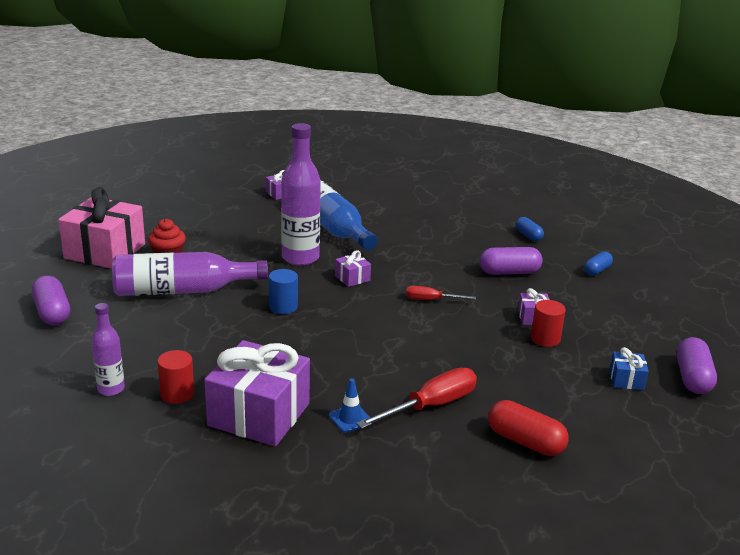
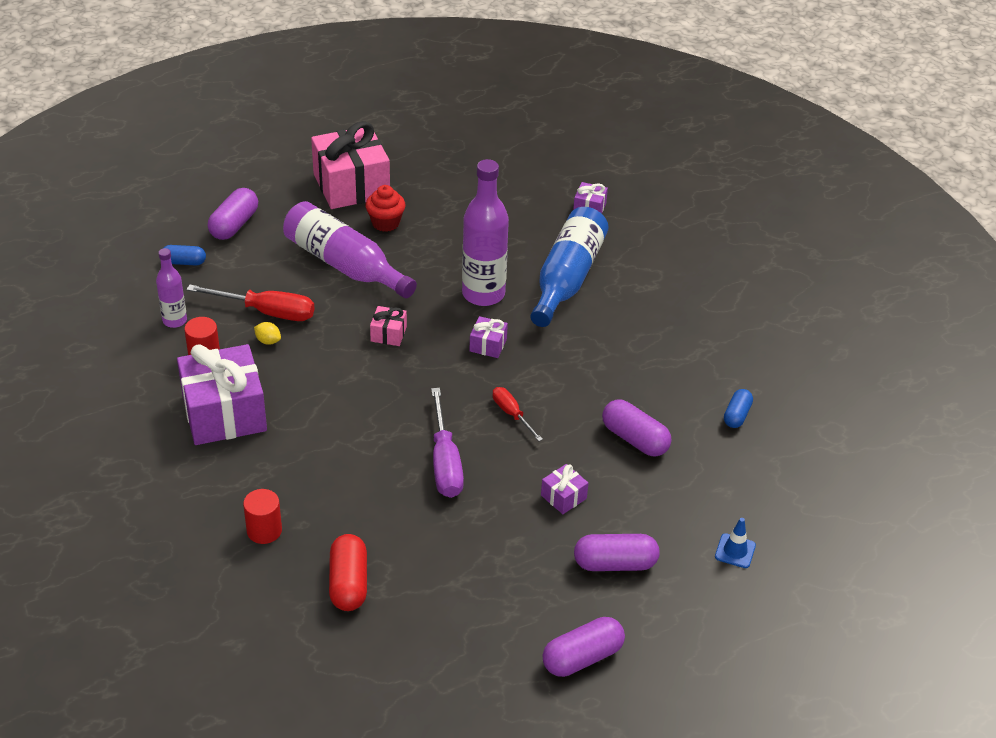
camera: 50 degrees right, 15 degrees up
blue cylinder [269,269,298,314] -> pink gift [370,306,407,346]
blue traffic cone [329,379,370,433] -> blue traffic cone moved to [715,518,756,568]
red screwdriver [356,368,477,429] -> red screwdriver moved to [187,284,315,321]
red cylinder [531,300,566,347] -> red cylinder moved to [243,489,282,544]
blue capsule [584,251,613,276] -> blue capsule moved to [164,245,206,265]
blue gift [610,347,649,390] -> none
none -> yellow lemon [254,322,281,345]
none -> purple screwdriver [431,388,464,498]
none -> purple capsule [574,534,659,571]

